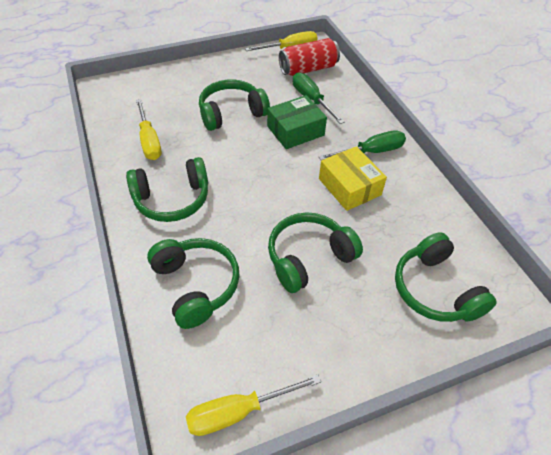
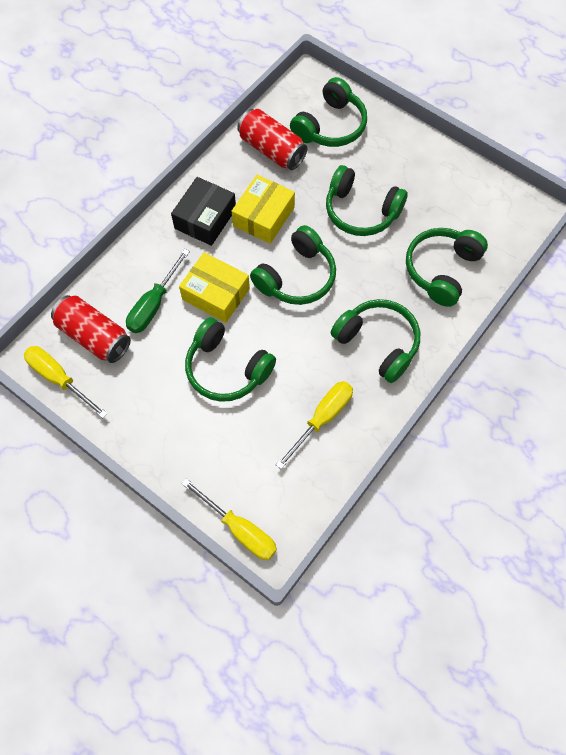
camera: 120 degrees left, 15 degrees up
yellow screwdriver [186,375,321,436] -> yellow screwdriver moved to [182,478,277,560]
green box [267,95,327,149] -> yellow box [179,252,250,323]
green screwdriver [319,130,406,160] -> black box [171,177,236,246]
none -> red can [237,109,307,170]
none -> green headphones [250,225,336,305]

